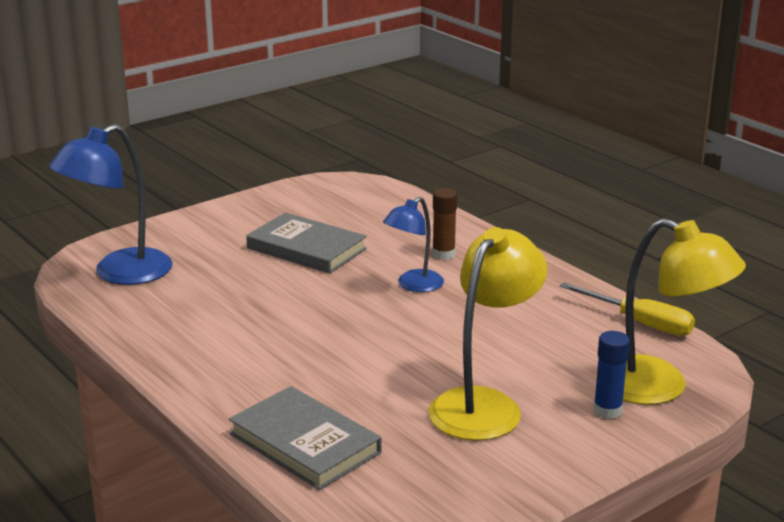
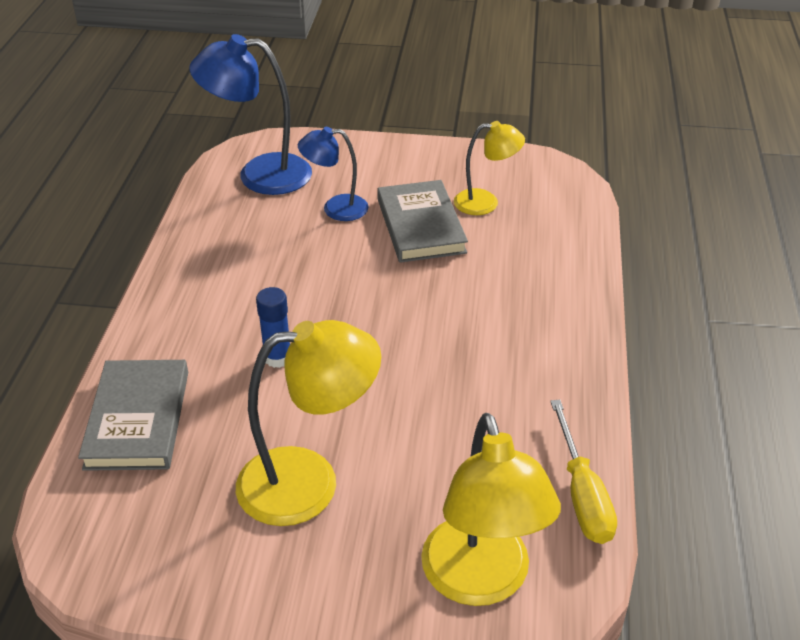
camera: 45 degrees right, 15 degrees up
blue lamp [383,197,444,292] -> blue lamp moved to [298,127,369,221]
brown glue stick [432,188,457,260] -> none
blue glue stick [593,331,630,419] -> blue glue stick moved to [256,287,290,368]
none -> yellow lamp [454,121,525,215]

